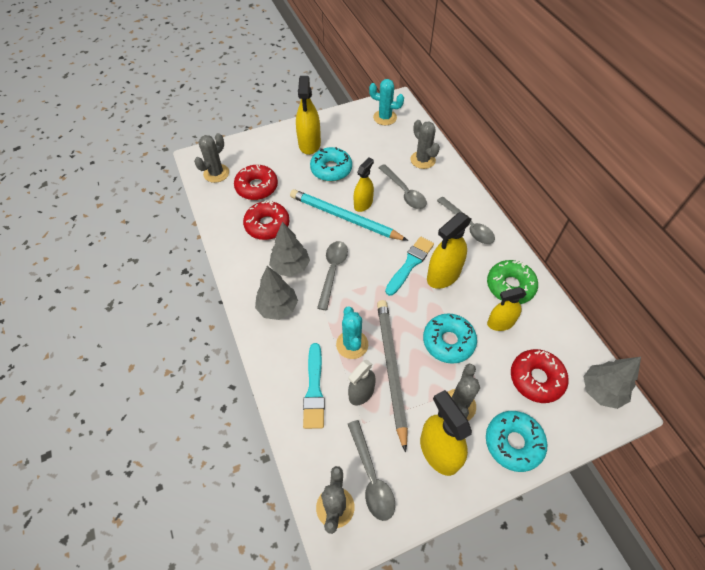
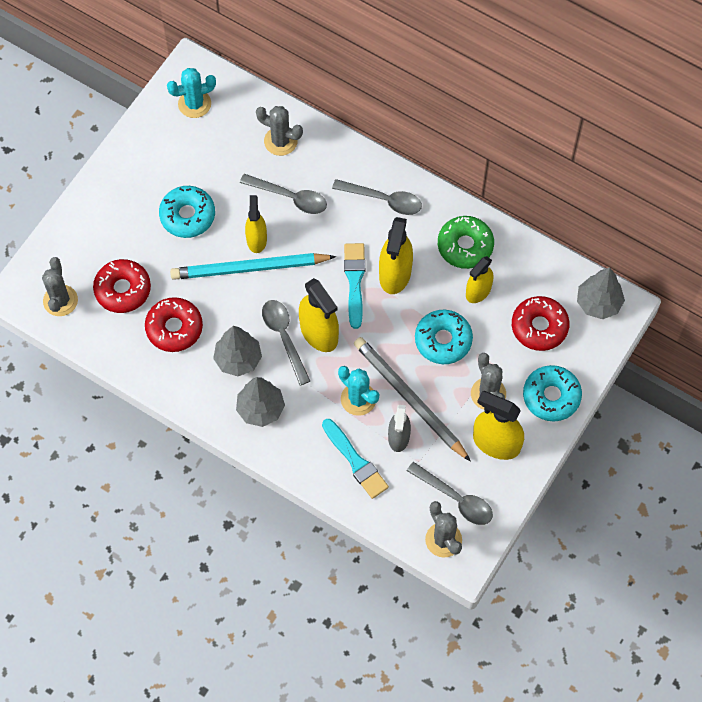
camera: 35 degrees left, 10 degrees up
yellow spray bottle [296,76,321,155] -> yellow spray bottle moved to [299,278,339,352]

